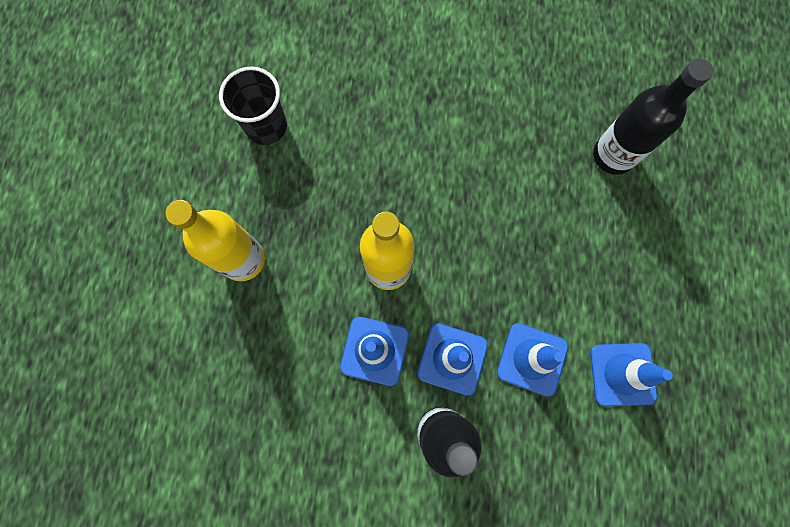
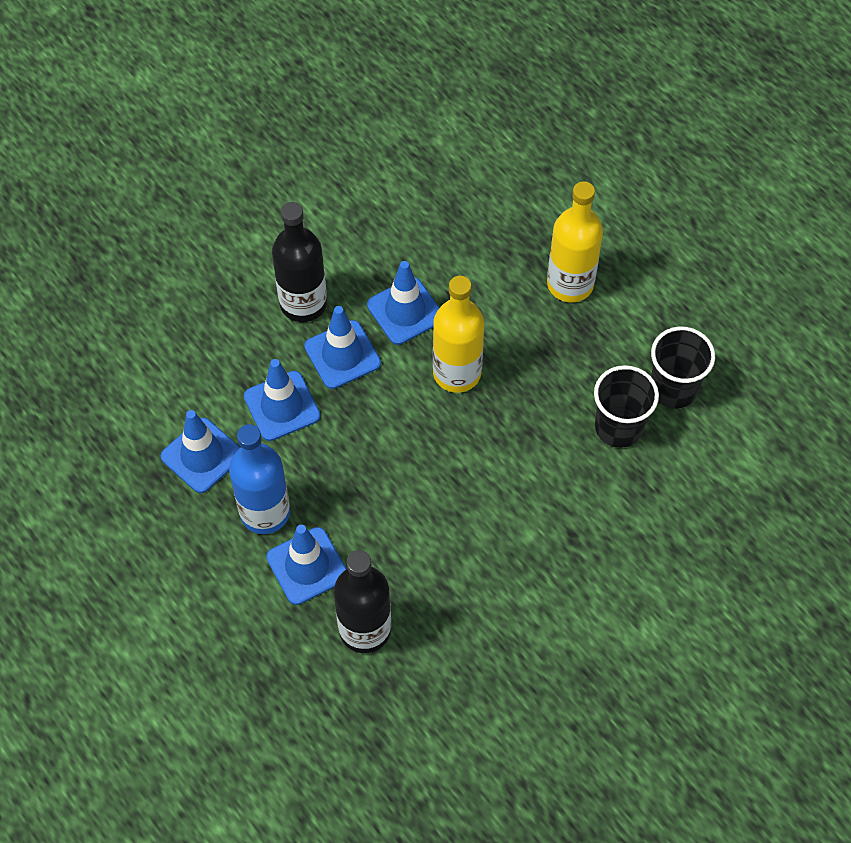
camera: 135 degrees right, 15 degrees down
none -> blue bottle [229,424,290,534]
none -> blue traffic cone [266,525,347,605]
none -> black cup [594,365,659,448]

